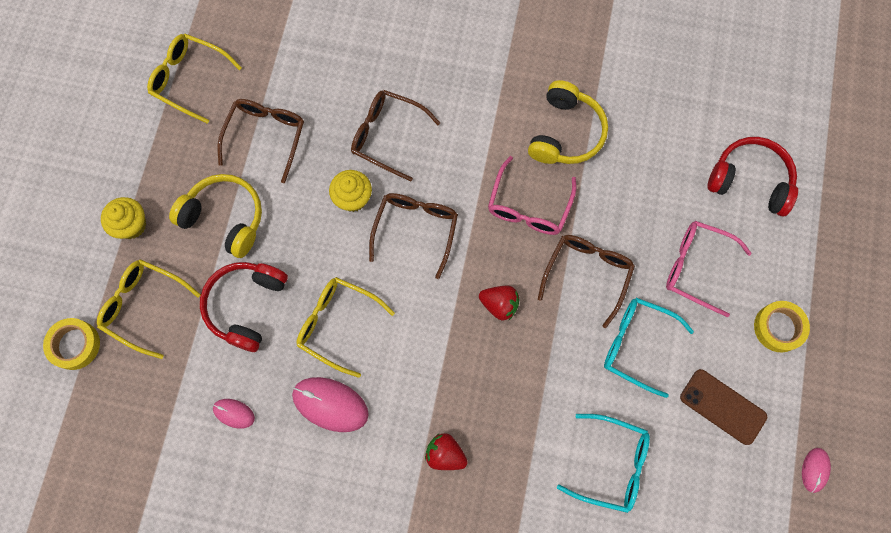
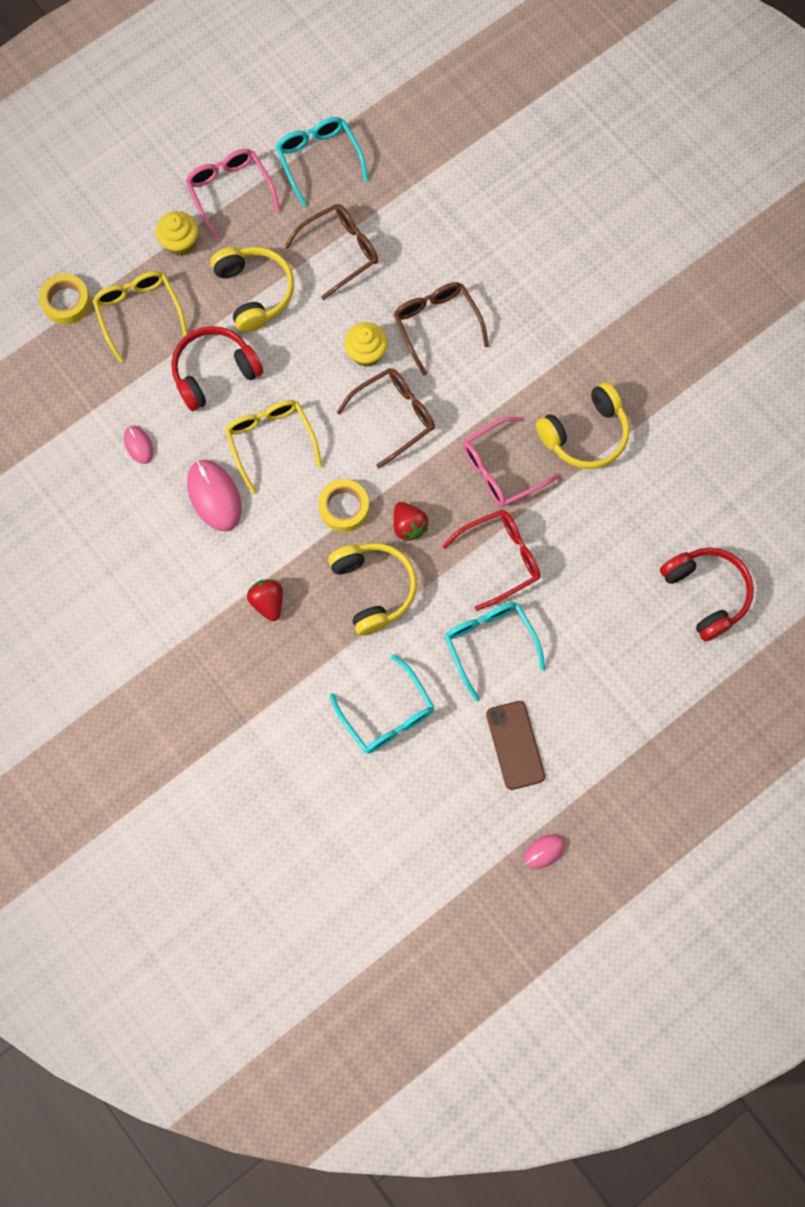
camera: 40 degrees right, 0 degrees up
yellow glasses [147,34,242,124] -> turquoise glasses [276,117,368,207]
brown glasses [538,235,635,328] -> red glasses [442,509,540,611]
pink glasses [666,221,752,317] -> pink glasses moved to [186,149,280,240]
yellow tape [754,301,810,352] -> yellow tape moved to [318,479,369,532]
none -> yellow headphones [328,543,417,635]

